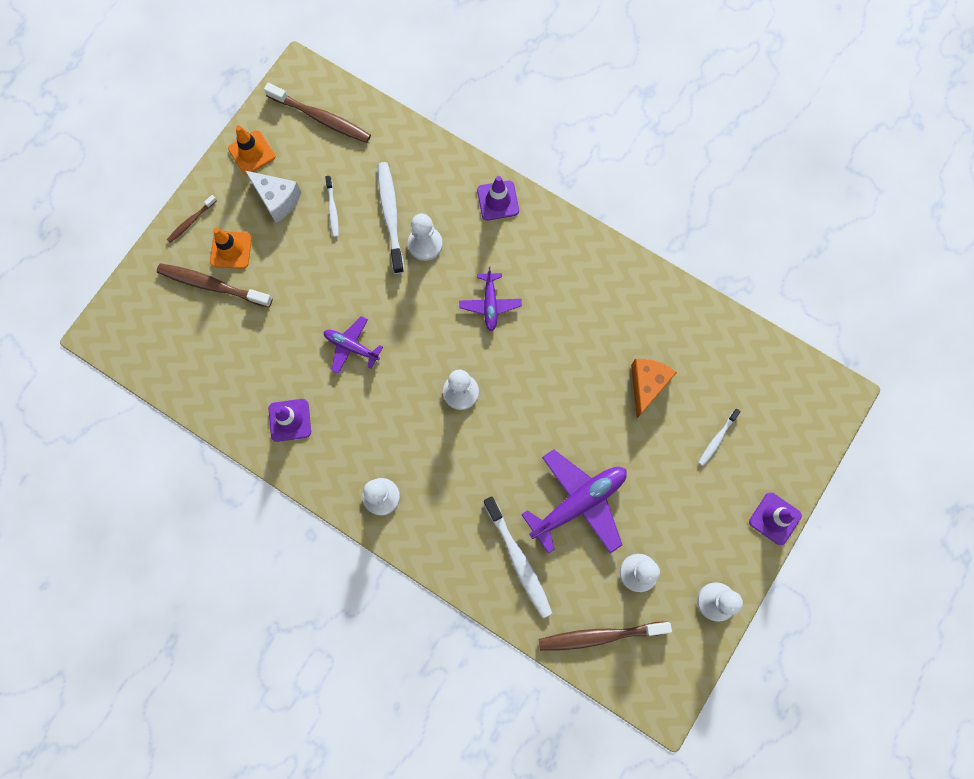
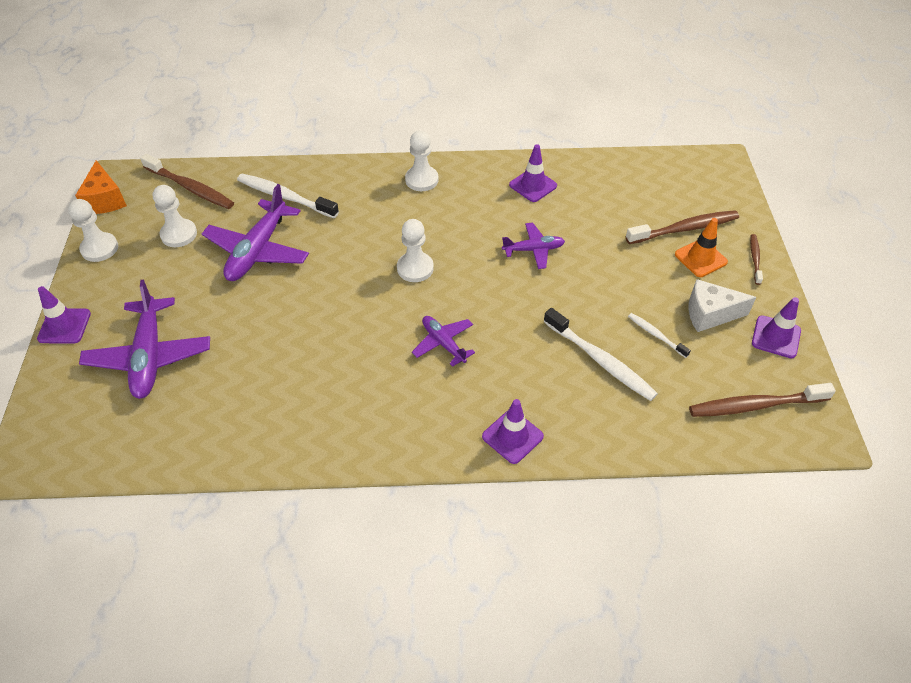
camera: 145 degrees right, 25 degrees down
orange traffic cone [228,125,275,175] -> purple traffic cone [752,297,801,358]
white pawn [408,214,443,261] -> none
brown toothbrush [539,621,672,651] -> brown toothbrush turned 75 degrees clockwise [140,154,234,209]
orange cheese [631,359,677,418] -> orange cheese moved to [75,160,127,214]
white toothbrush [699,409,741,466] -> purple plane [79,279,210,399]

